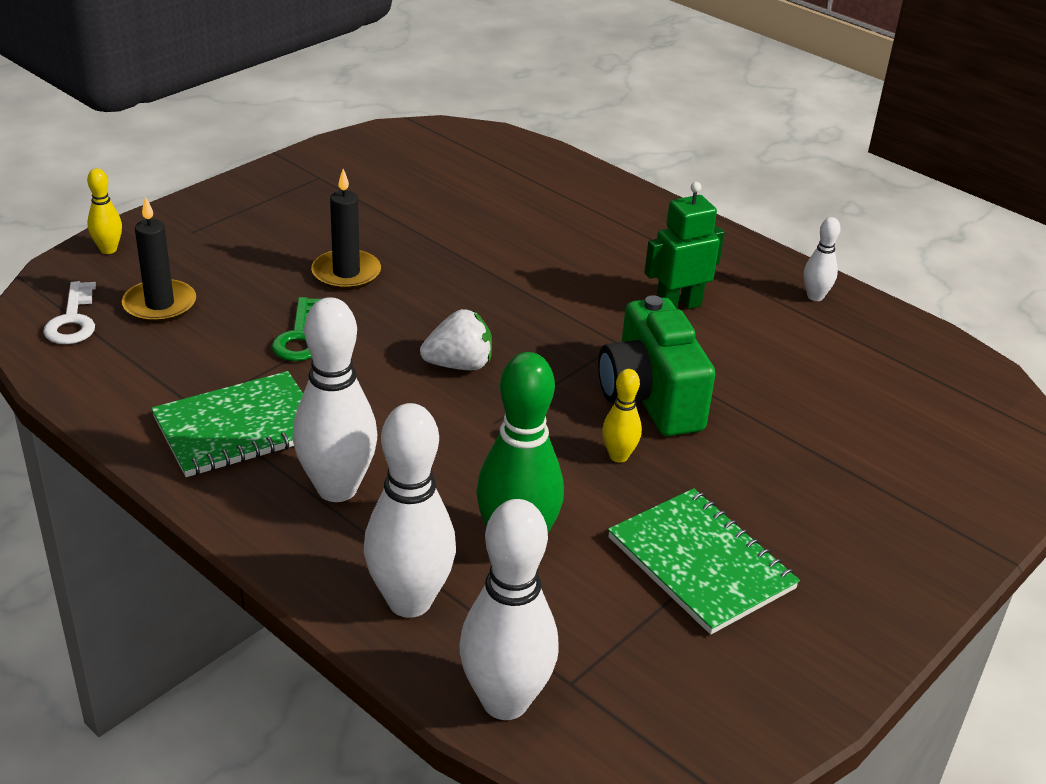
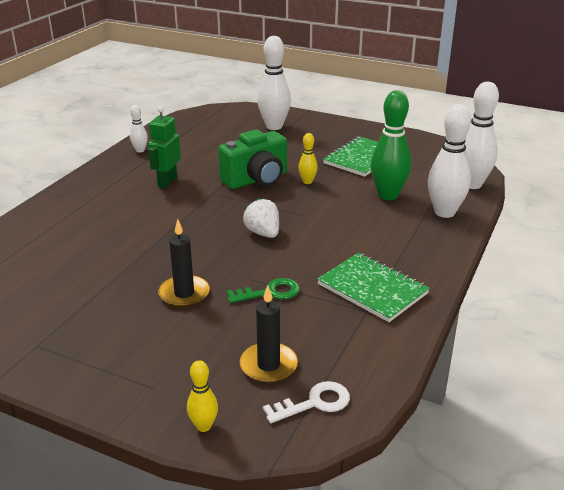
camera: 105 degrees left, 5 degrees down
white bowling pin [293,297,377,502] -> white bowling pin moved to [257,36,291,130]
green robot [644,182,724,309] -> green robot turned 60 degrees clockwise [148,106,181,188]

